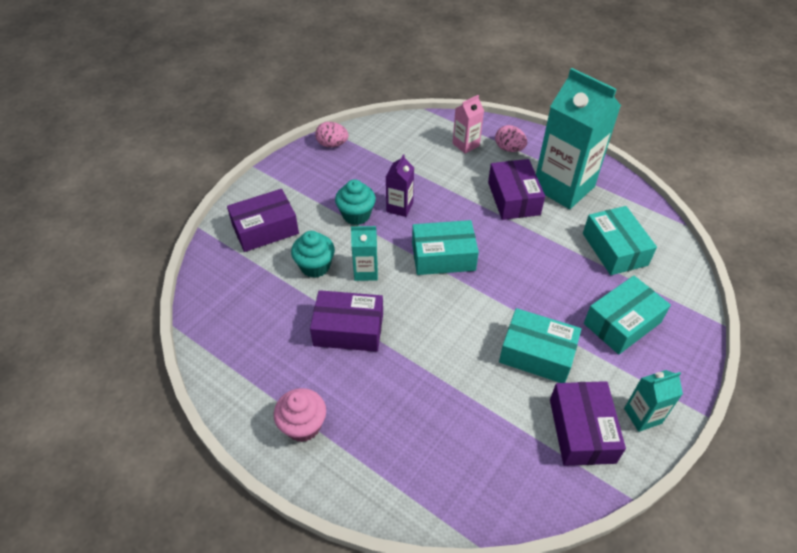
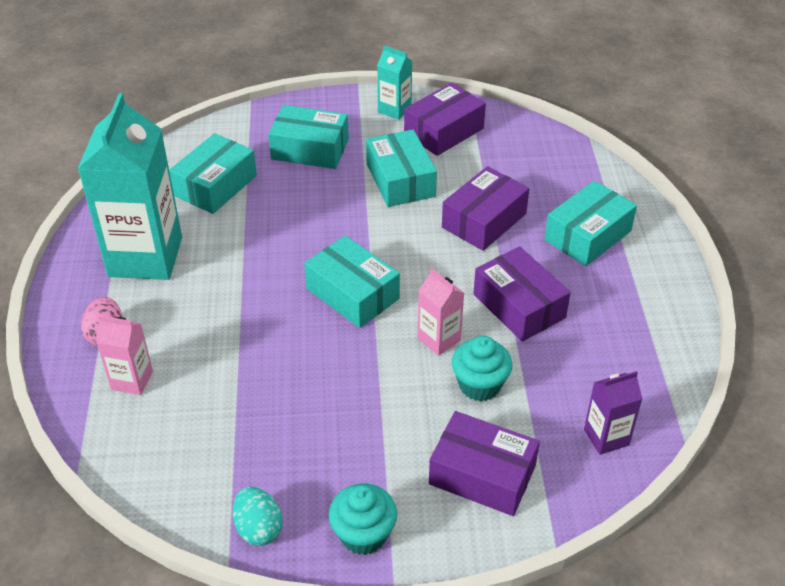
camera: 130 degrees left, 5 degrees down
pink cupcake [274,388,326,442] -> none
pink egg [315,122,349,147] -> turquoise egg [233,487,283,546]
turquoise cupcake [335,179,376,225] -> turquoise cupcake moved to [329,483,397,555]
turquoise carton [351,226,378,281] -> pink carton [418,268,464,356]
purple carton [386,154,414,217] -> purple carton moved to [584,371,642,455]
purple box [488,159,545,220] -> purple box moved to [442,166,529,251]
none -> turquoise box [544,181,637,266]

